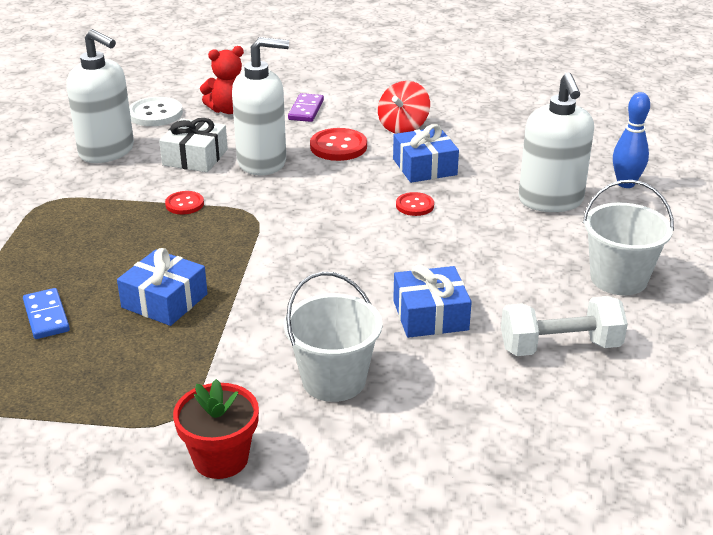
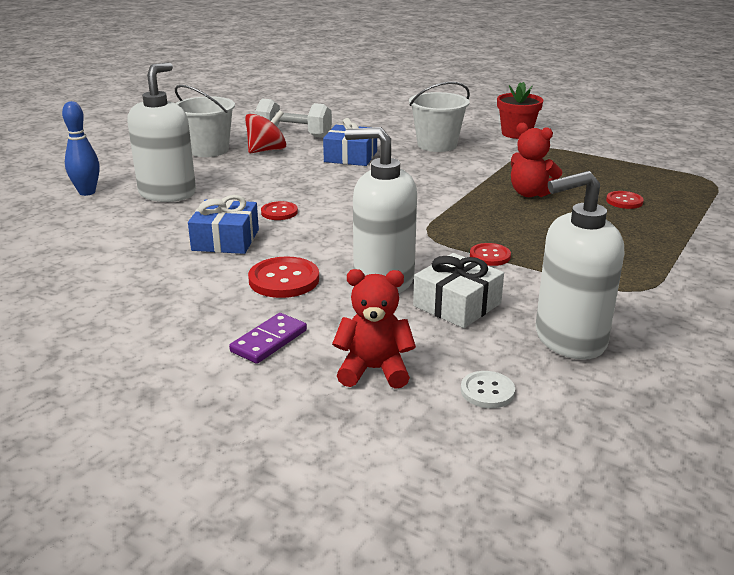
camera: 155 degrees left, 5 degrees down
blue domino [23,288,70,339] -> red button [606,191,644,209]
white soap dispenser [66,29,134,163] -> white soap dispenser turned 75 degrees counterclockwise [536,171,624,360]
blue gift [117,248,208,326] -> red teddy bear [511,123,563,197]
white button [129,97,183,126] -> white button [461,371,515,408], size x0.61
red spinning top [378,81,430,134] -> red spinning top moved to [245,110,286,153]

